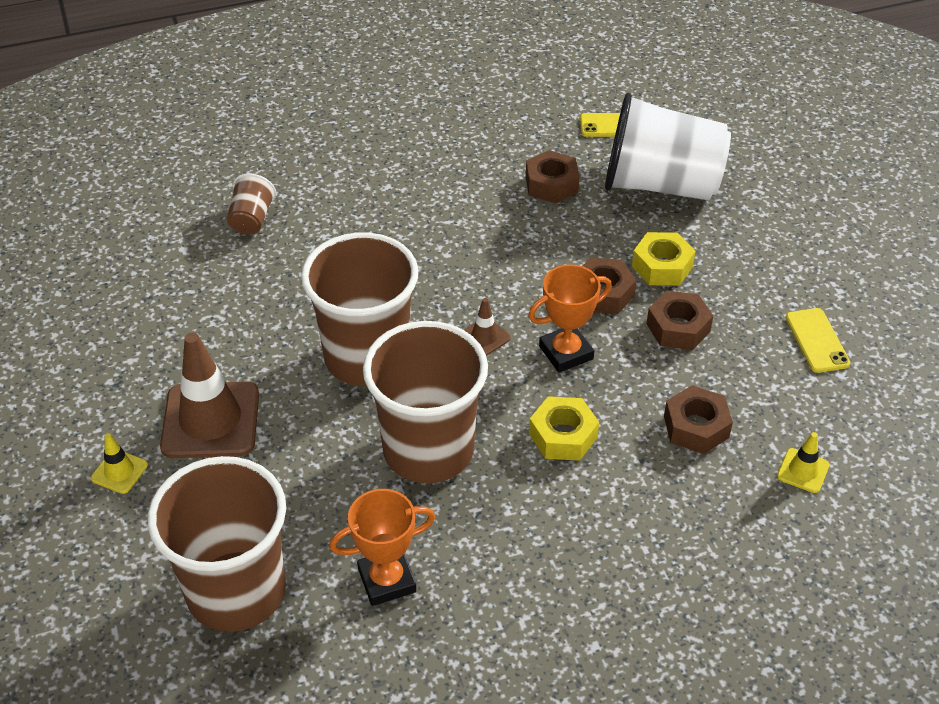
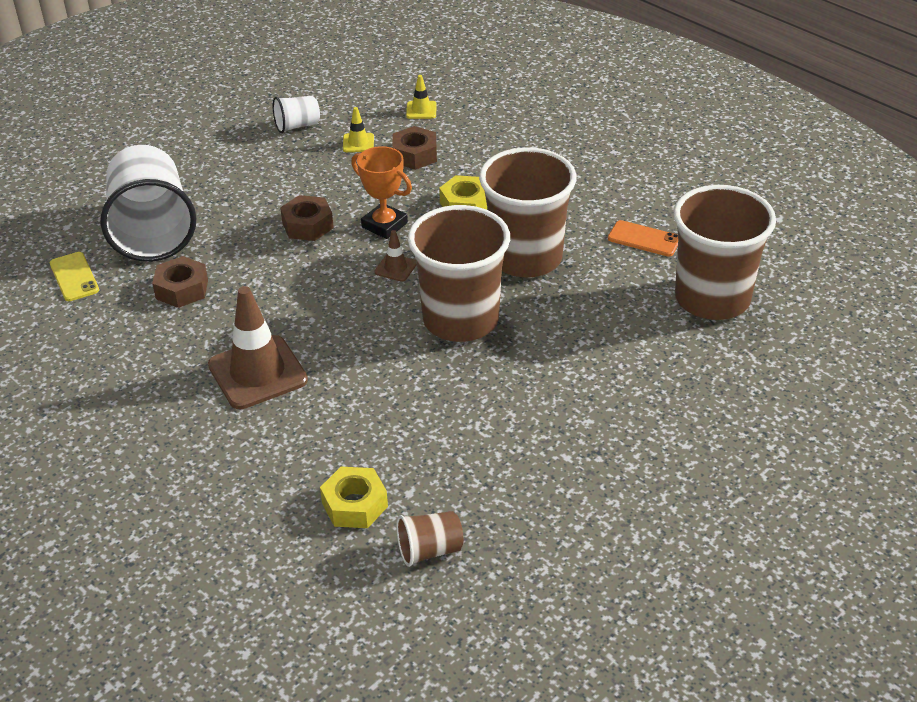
camera: 115 degrees left, 5 degrees down
yellow traffic cone [91,433,148,494] -> yellow traffic cone moved to [343,107,374,152]
brown traffic cone [160,332,259,458] -> brown traffic cone moved to [208,286,308,409]
brown cup [227,173,276,234] -> brown cup moved to [396,511,464,567]
orange trophy [329,489,435,606] -> orange phone [608,220,678,257]
yellow nut [632,232,695,286] -> yellow nut moved to [320,467,388,528]
brown nut [646,291,713,350] -> none
yellow phone [786,308,851,373] -> white cup [273,96,320,133]

